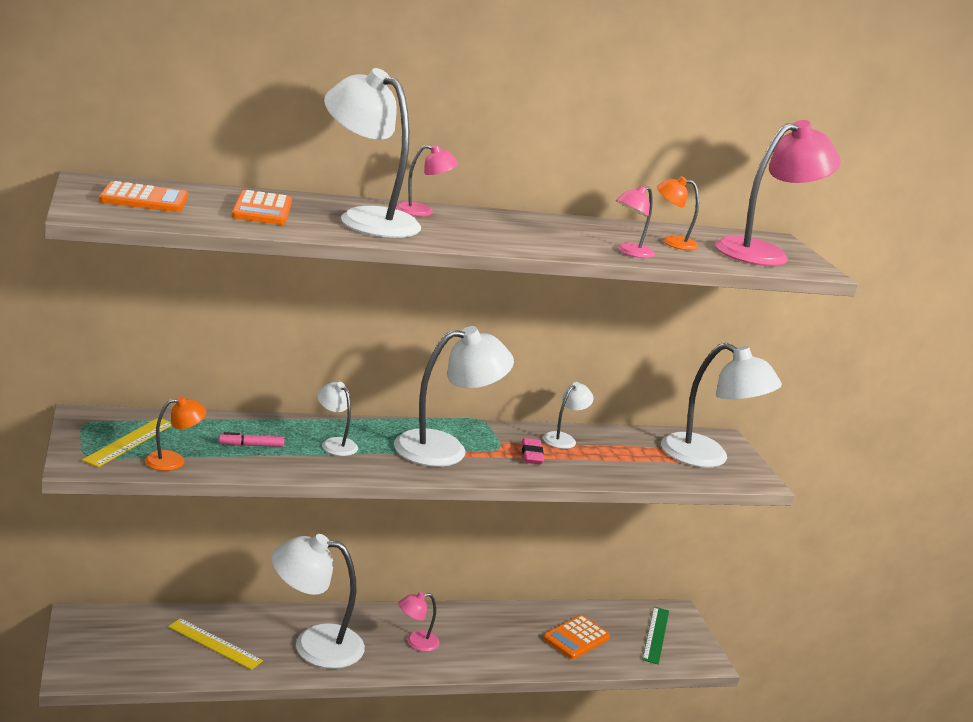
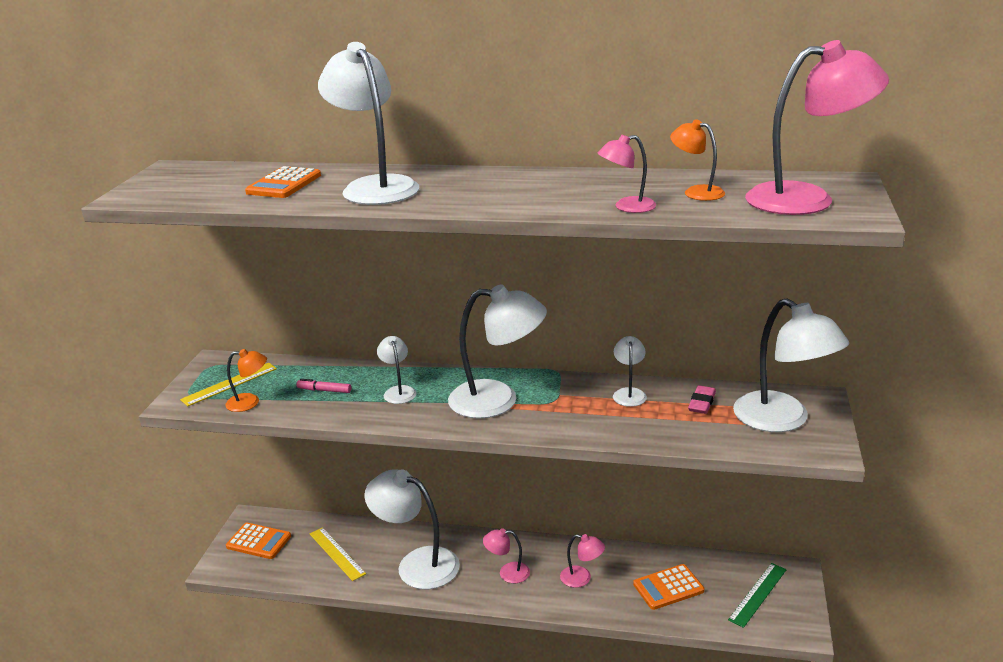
camera: 30 degrees right, 5 degrees up
orange calculator [99,181,188,212] -> orange calculator moved to [226,523,291,559]
pink lamp [396,145,459,216] -> pink lamp moved to [560,534,605,588]
pink eraser [522,438,544,465] -> pink eraser moved to [688,385,716,414]
white lamp [543,382,594,449] -> white lamp turned 60 degrees counterclockwise [613,336,647,407]

